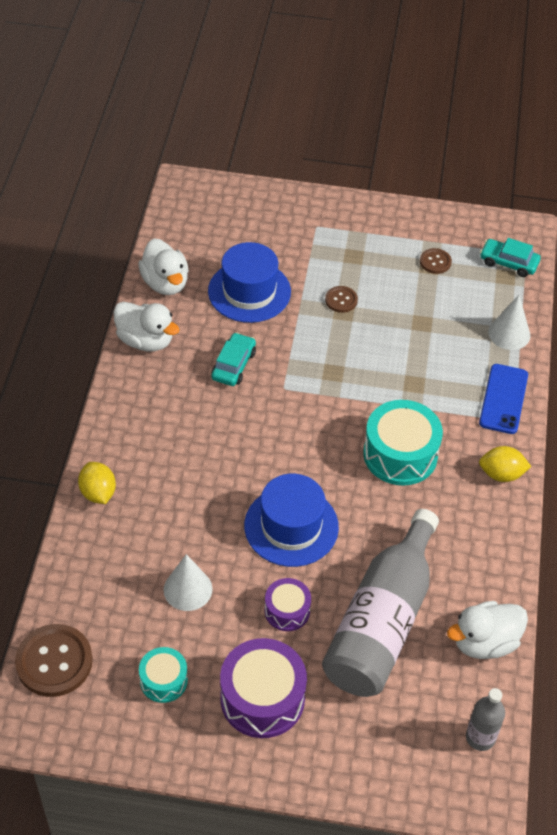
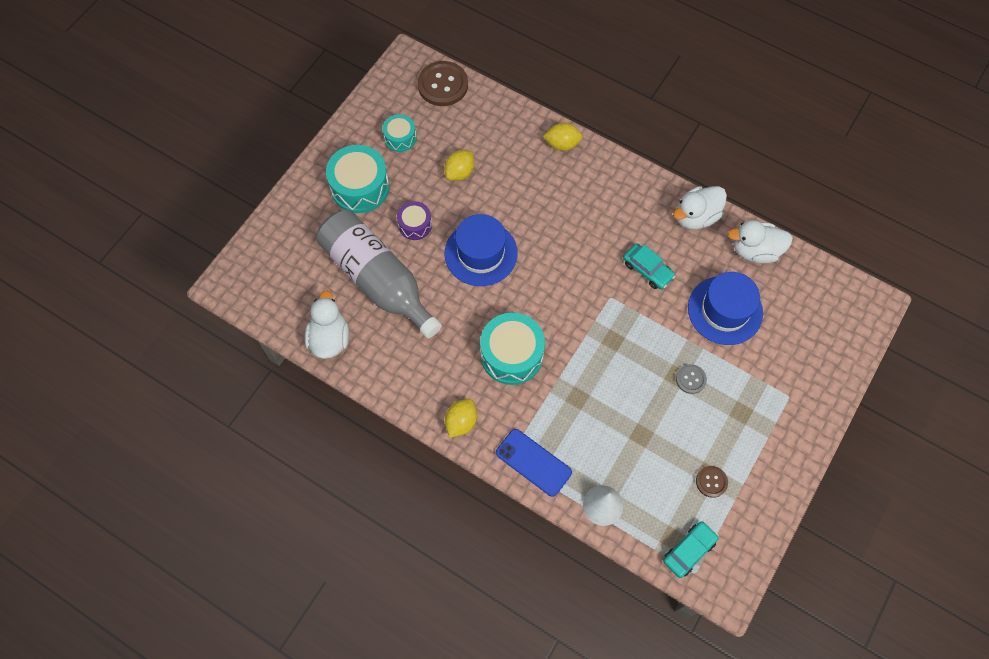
camera: 115 degrees right, 15 degrees up
white cone [164,554,212,611] -> yellow lemon [444,150,474,181]
purple drum [220,638,307,738] -> turquoise drum [326,145,389,213]
brown button [325,286,358,313] -> grey button [676,364,707,394]
grey bottle [466,688,505,751] -> none

